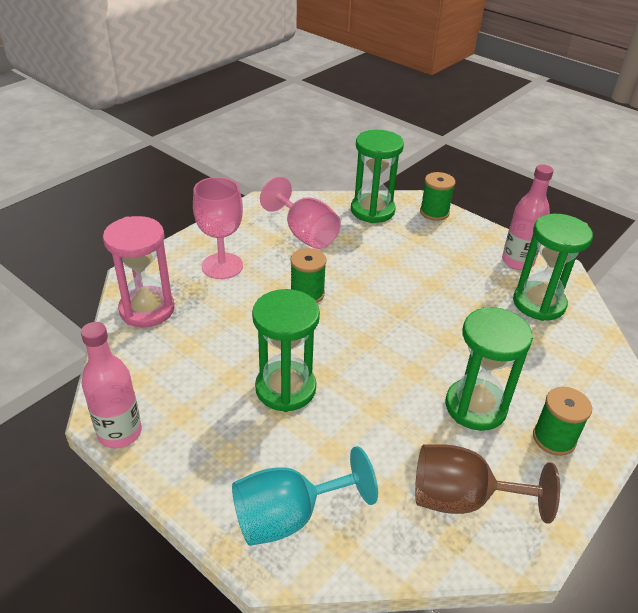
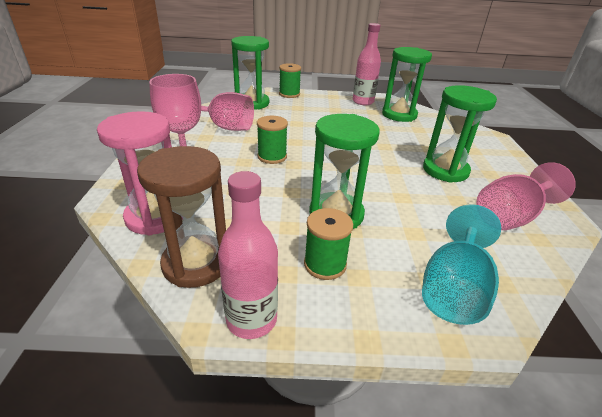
camera: 40 degrees left, 5 degrees down
brown goblet [415,444,560,524] -> pink goblet [476,162,576,230]
green spool [533,387,592,456] -> green spool moved to [304,208,353,280]
none -> brown hourglass [137,146,226,288]

